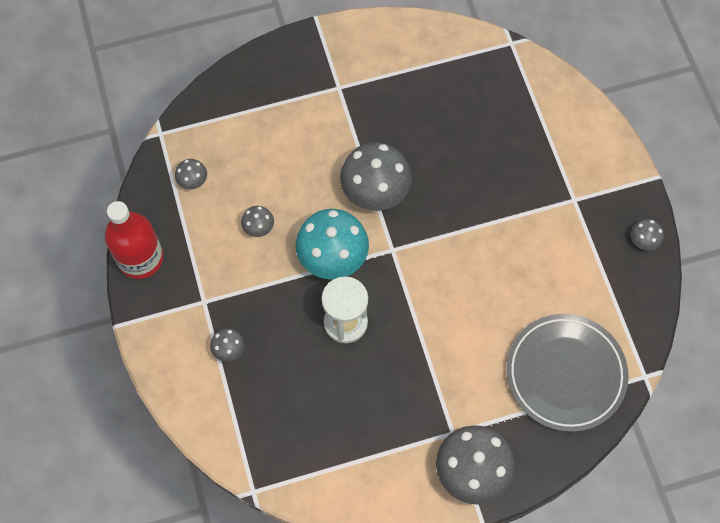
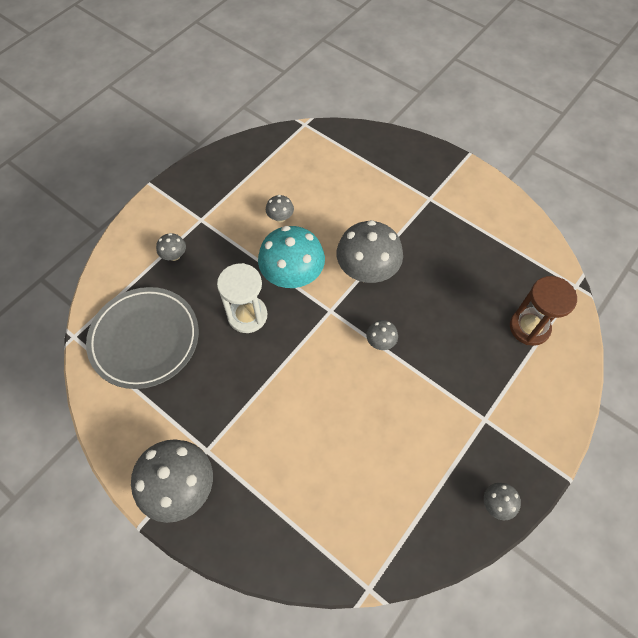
camera: 55 degrees right, 5 degrees down
red bottle [105,201,163,279] -> none
grey mushroom [175,159,207,189] -> grey mushroom moved to [366,320,398,350]
grey plate [506,314,629,432] -> grey plate moved to [86,287,199,389]
none -> brown hourglass [510,276,577,346]

